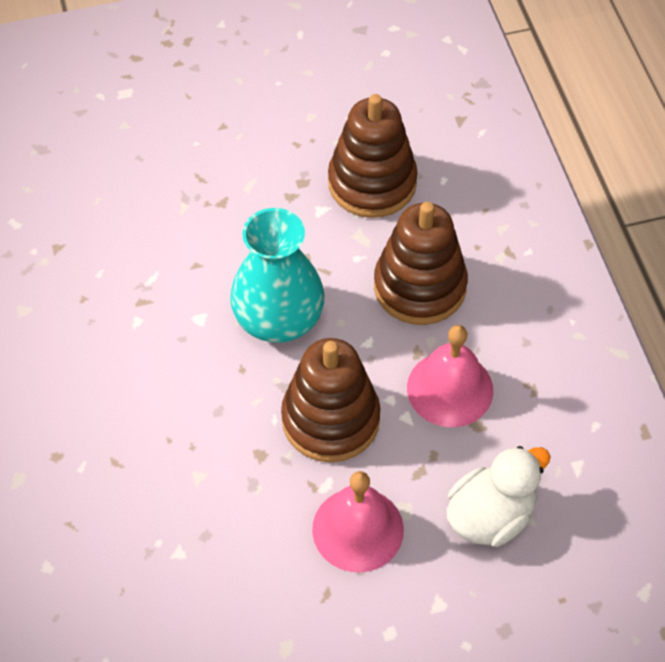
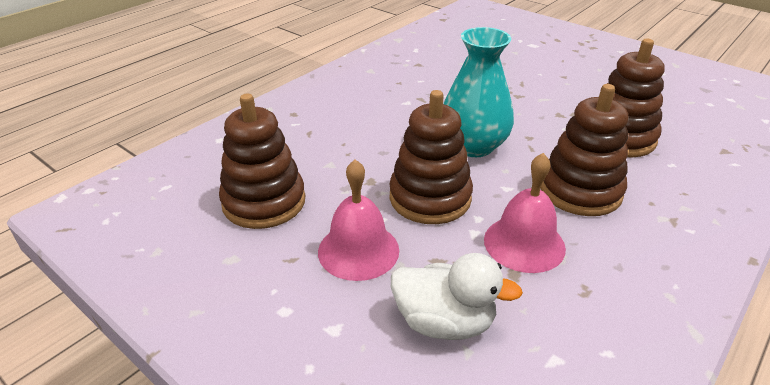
camera: 55 degrees right, 20 degrees down
none -> brown stacking toy [219,94,305,229]

